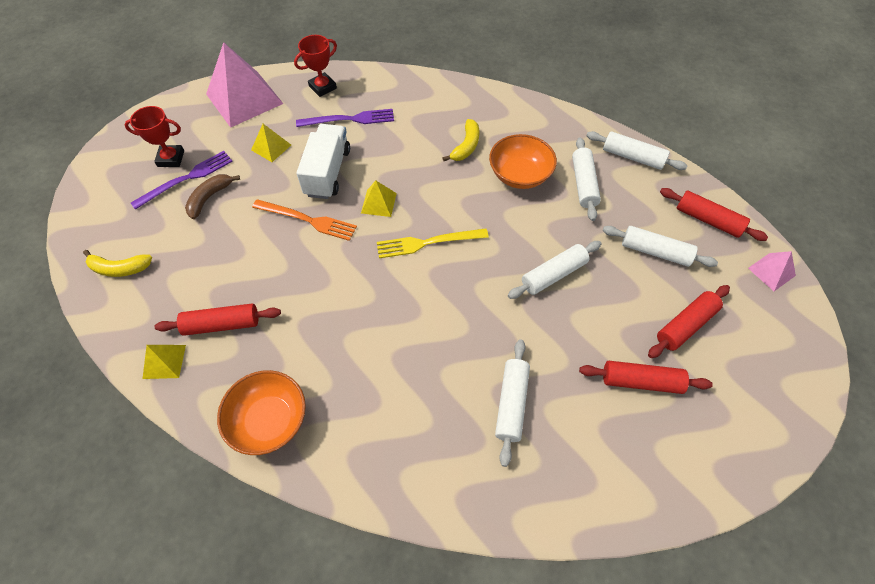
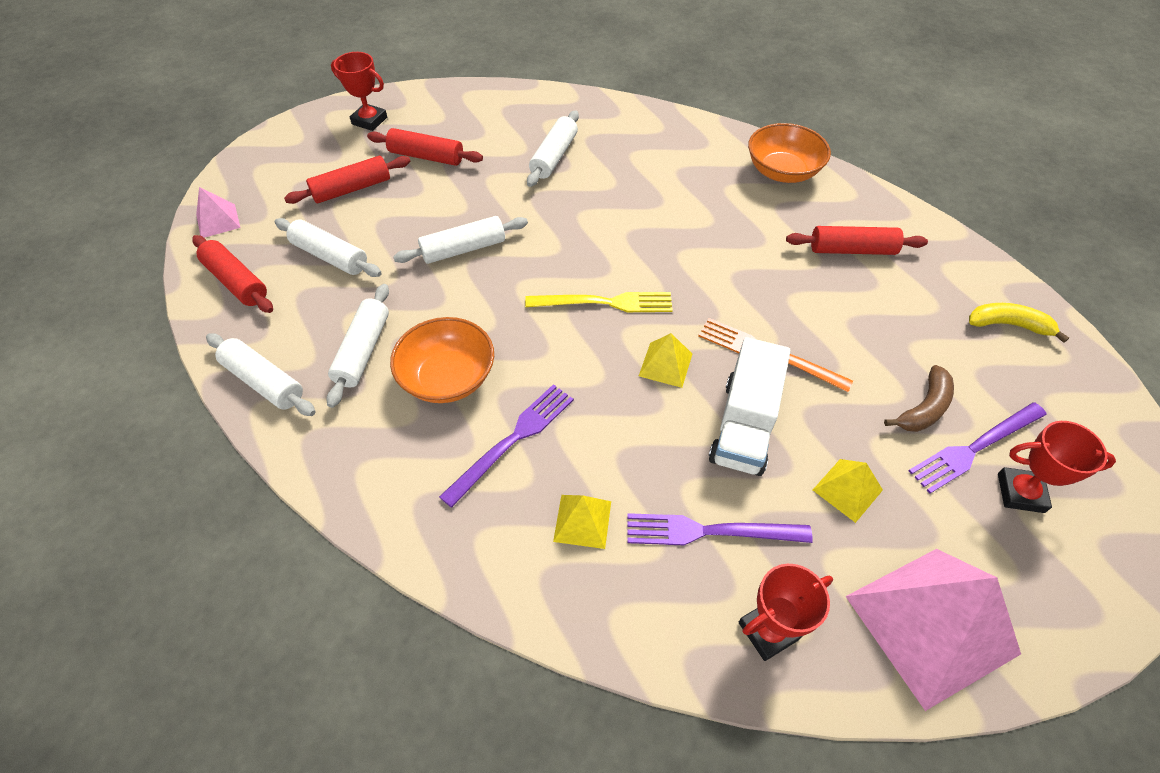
camera: 170 degrees left, 5 degrees down
yellow pyramid [143,345,186,379] -> yellow pyramid moved to [553,495,611,549]
yellow banana [443,119,480,161] -> purple fork [439,384,574,508]
none -> red trophy [331,52,387,131]

